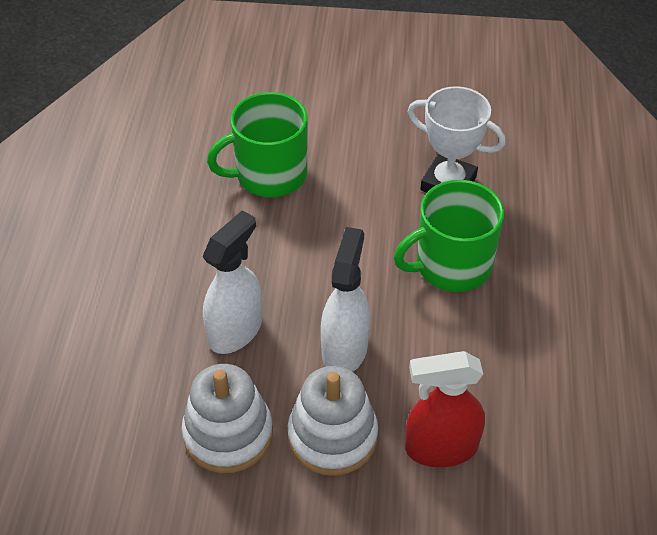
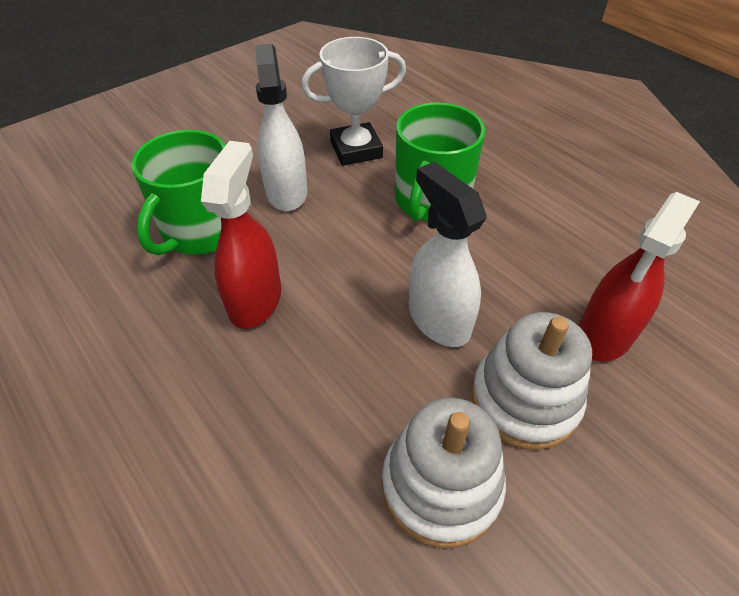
camera: 45 degrees left, 0 degrees up
white spray bottle [202,210,262,354] -> white spray bottle moved to [255,44,308,211]
none -> red spray bottle [201,141,281,329]

